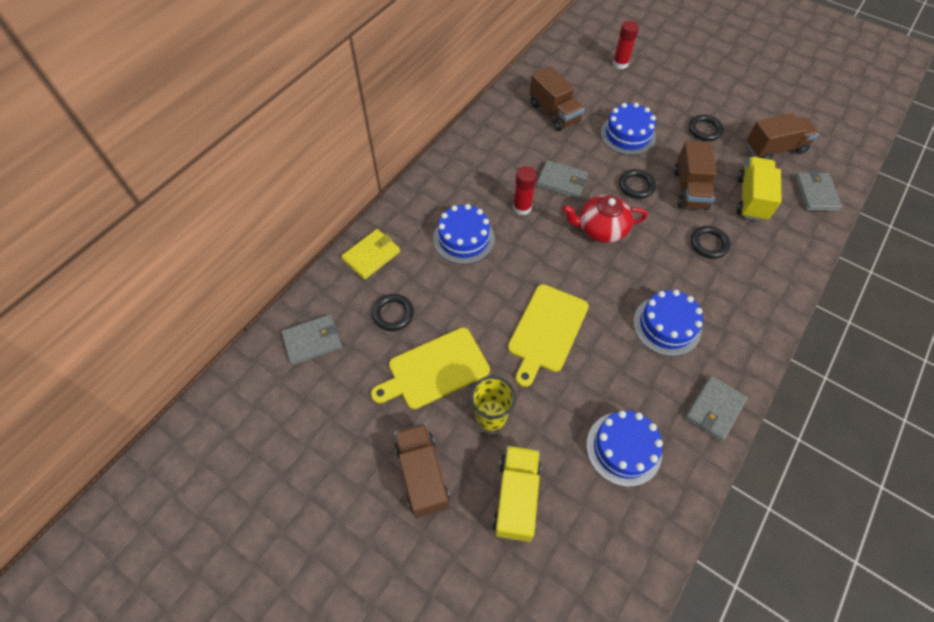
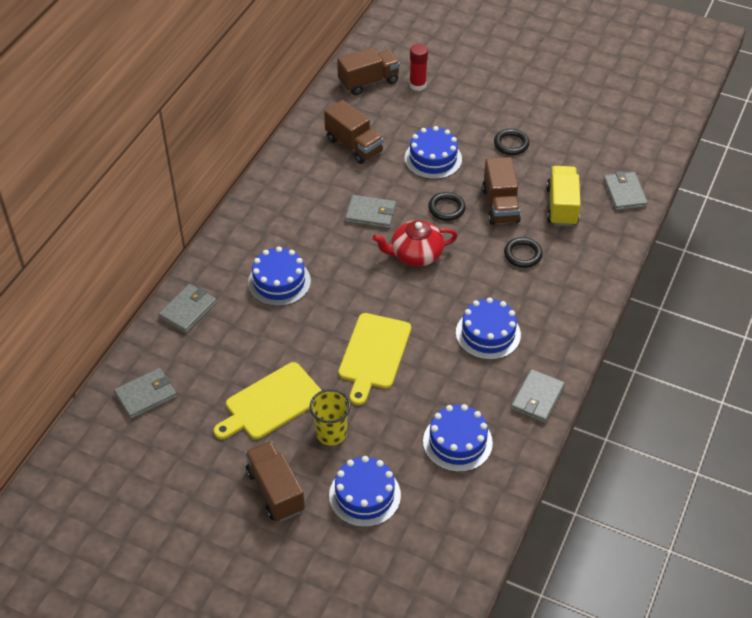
camera: 10 degrees left, 10 degrees down
yellow wallet [341,229,400,280] -> grey wallet [158,284,217,333]
black ring [372,294,414,331] -> none
yellow truck [493,446,541,542] -> blue cake [329,456,401,527]
red glue stick [513,166,537,215] -> none
brown truck [746,113,819,159] -> brown truck moved to [337,47,400,95]

